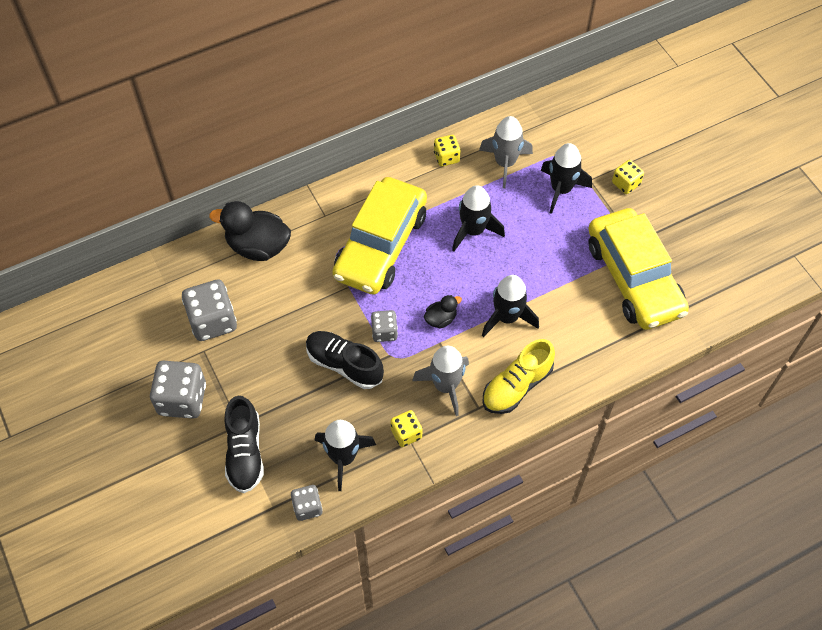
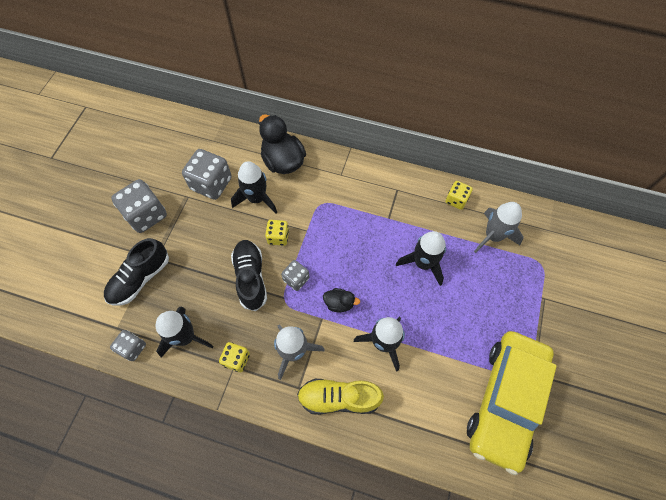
camera: 45 degrees right, 5 degrees up
yellow car [332,177,427,295] -> none
black rocket [541,143,592,214] -> black rocket moved to [231,161,278,214]
yellow dice [612,160,644,194] -> yellow dice moved to [265,220,289,246]

